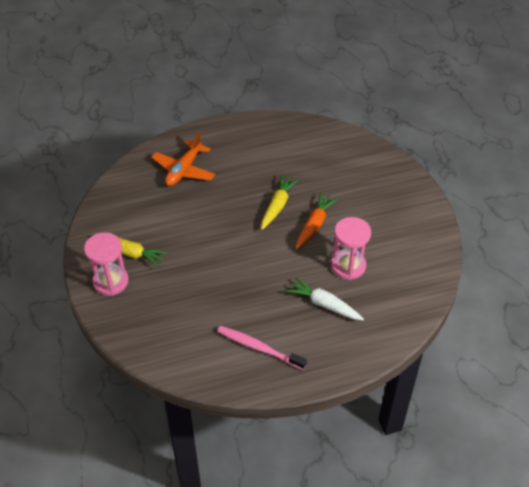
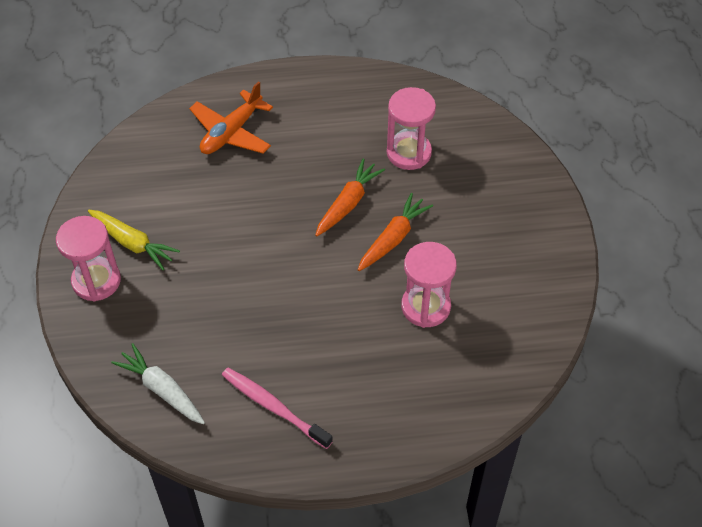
camera: 10 degrees right, 5 degrees up
yellow carrot [261,175,299,230] -> orange carrot [315,158,385,236]
white carrot [286,277,364,320] -> white carrot moved to [111,343,205,424]
none -> pink hourglass [387,87,436,170]

